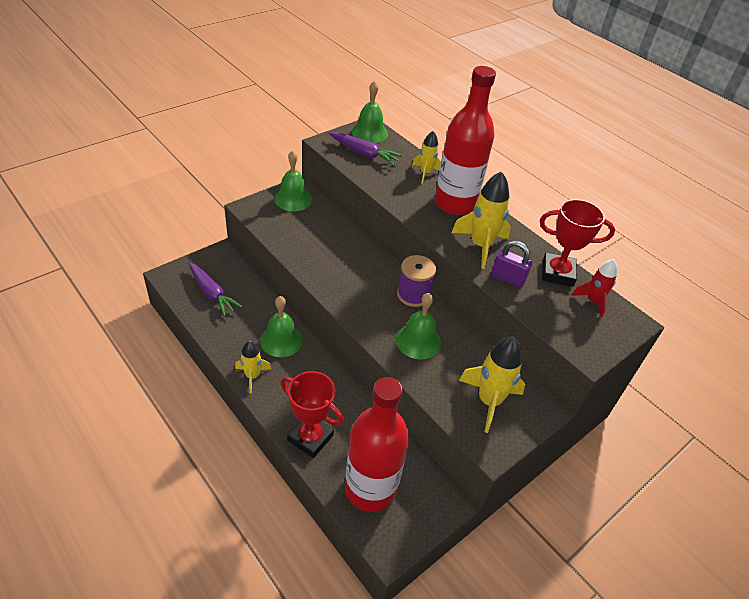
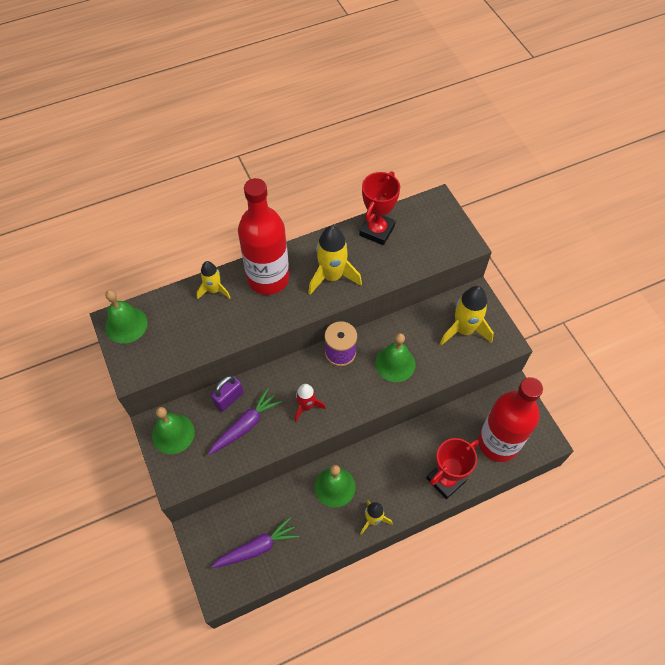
camera: 70 degrees left, 15 degrees up
purple carrot [329,132,403,166] -> purple carrot moved to [208,388,282,455]
purple padlock [491,241,532,287] -> purple padlock moved to [211,376,244,412]
red rocket [572,259,617,318] -> red rocket moved to [295,384,326,422]

